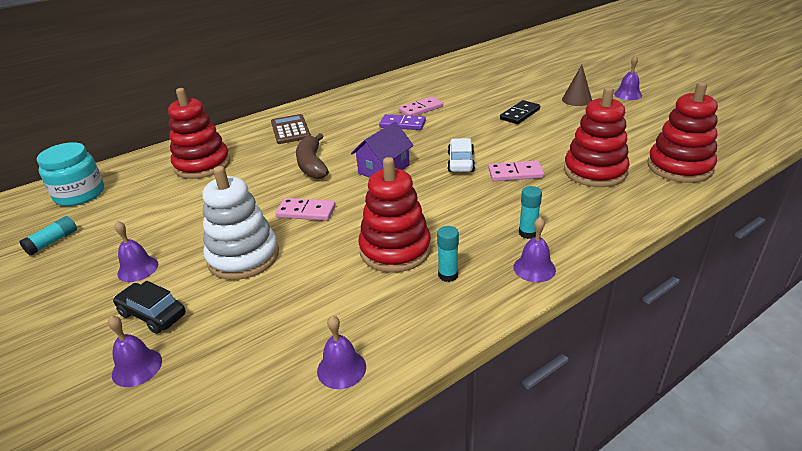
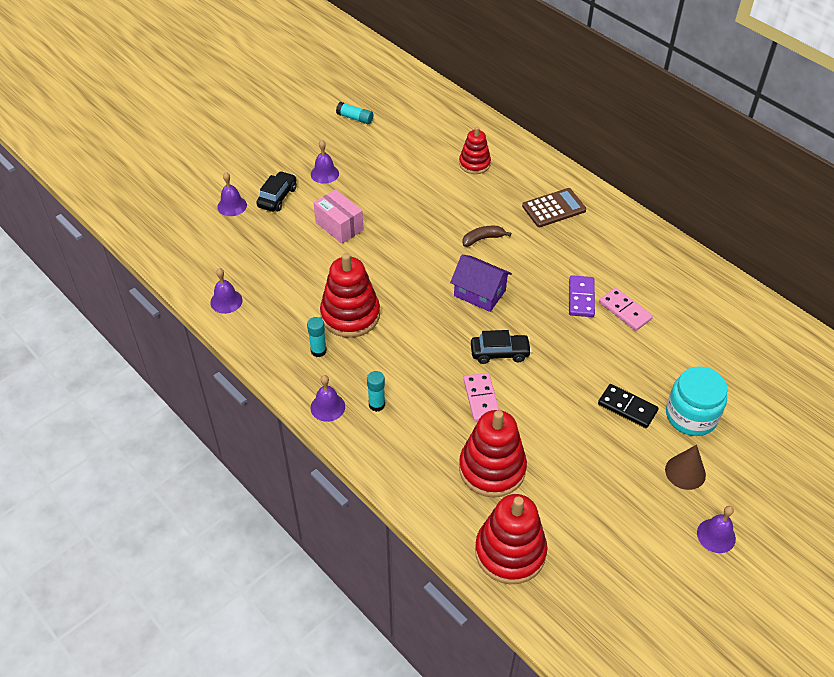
camera: 80 degrees right, 15 degrees up
turquoise jar [37,142,104,206] -> turquoise jar moved to [666,366,727,436]
red stacking toy [168,88,230,179] -> red stacking toy [459,127,491,174], size x0.61
white stacking toy [202,166,279,280] -> pink box [314,189,364,244]
pink domino [275,198,336,221] -> none
brown banana [296,133,329,179] -> brown banana [462,226,511,247], size x0.63
white car [447,138,475,172] -> black car [471,330,532,364]

